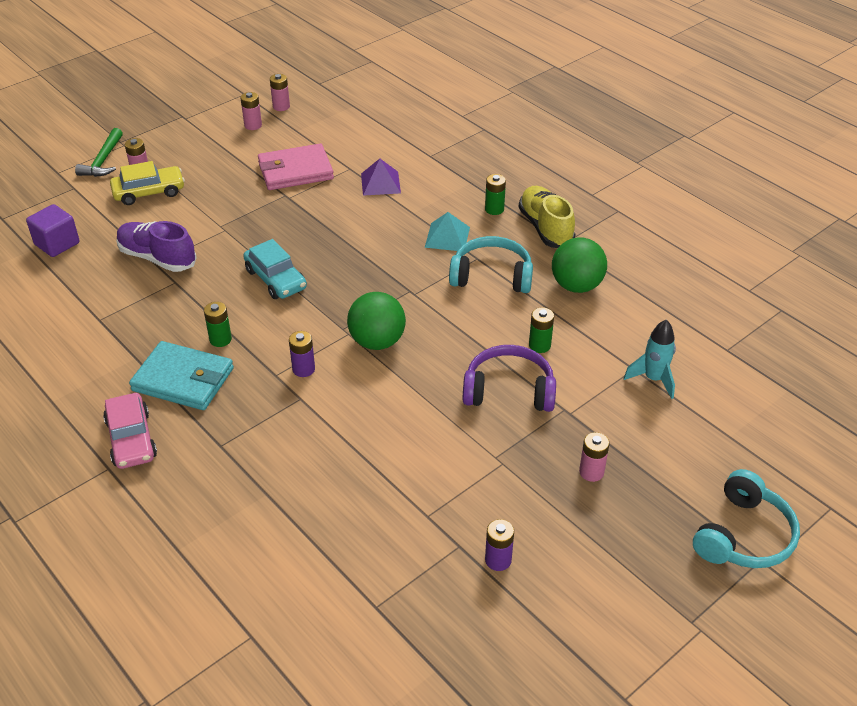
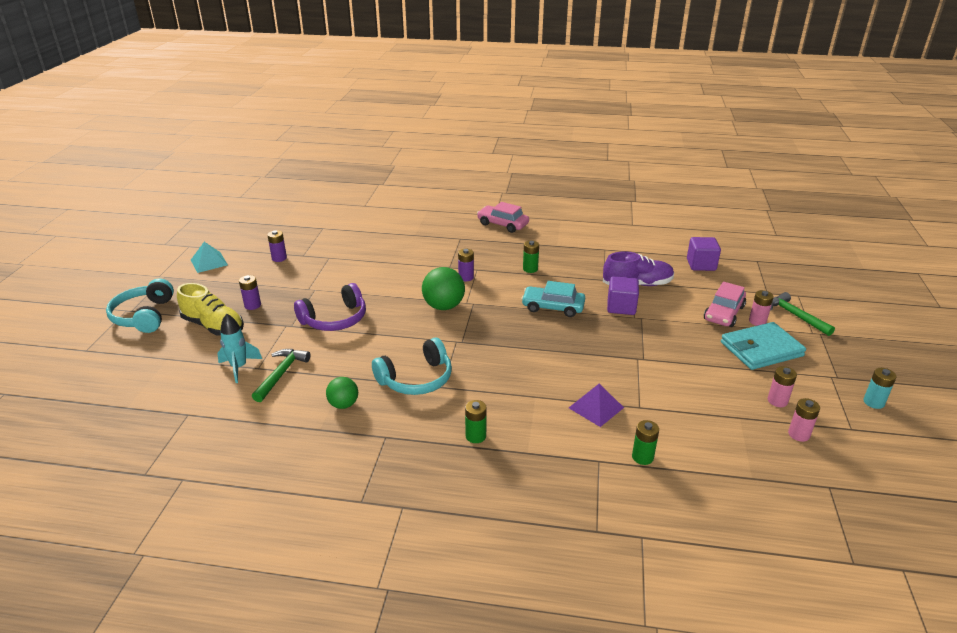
camera: 140 degrees right, 10 degrees down
yellow car [110,161,185,205] -> pink car [704,282,746,327]
turquoise wallet [129,341,234,410] -> turquoise wallet moved to [721,322,806,370]
pink wallet [258,144,334,190] -> none
turquoise pyramid [425,212,470,251] -> turquoise pyramid moved to [191,242,228,273]
yellow shoe [519,186,575,248] -> yellow shoe moved to [177,283,244,336]
green battery [529,307,554,353] -> green battery moved to [632,420,659,465]
green ball [552,237,607,293] -> green ball [326,377,358,409], size x0.62
pink battery [579,432,609,482] -> purple battery [239,275,261,310]
none -> green hammer [252,349,311,402]
none -> purple cube [607,276,639,315]
none -> turquoise battery [863,368,897,409]

